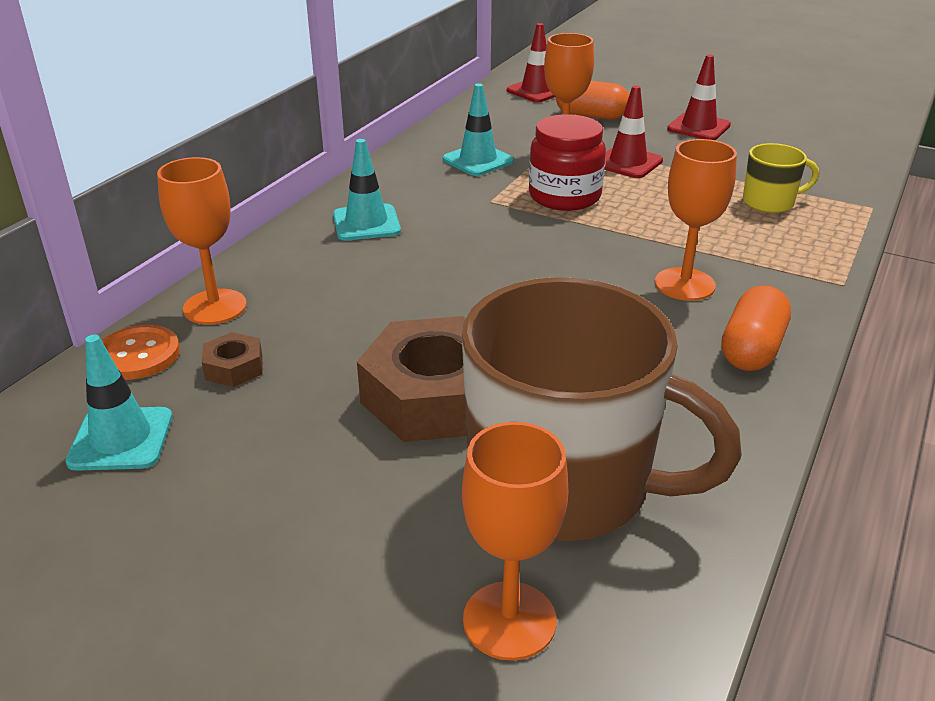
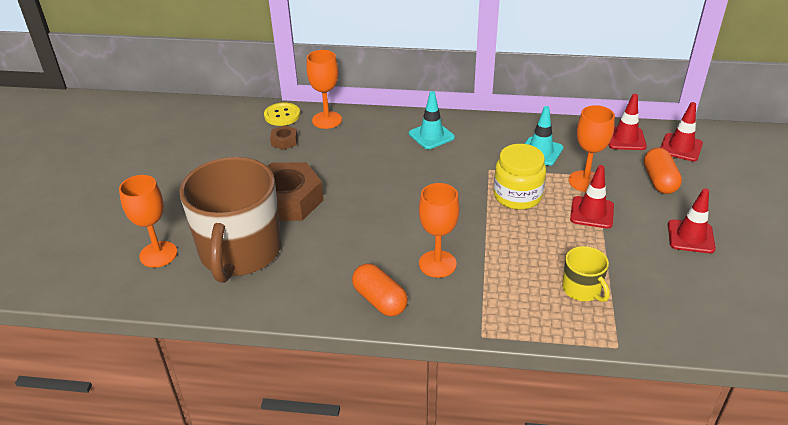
camera: 70 degrees right, 5 degrees up
turquoise traffic cone [65,335,173,471] -> none
orange button [102,325,180,380] -> yellow button [264,102,300,126]
red jar [529,114,606,211] -> yellow jar [494,144,546,210]
orange capsule [721,285,791,371] -> orange capsule turned 45 degrees clockwise [352,263,408,316]
none -> red traffic cone [609,94,647,150]

